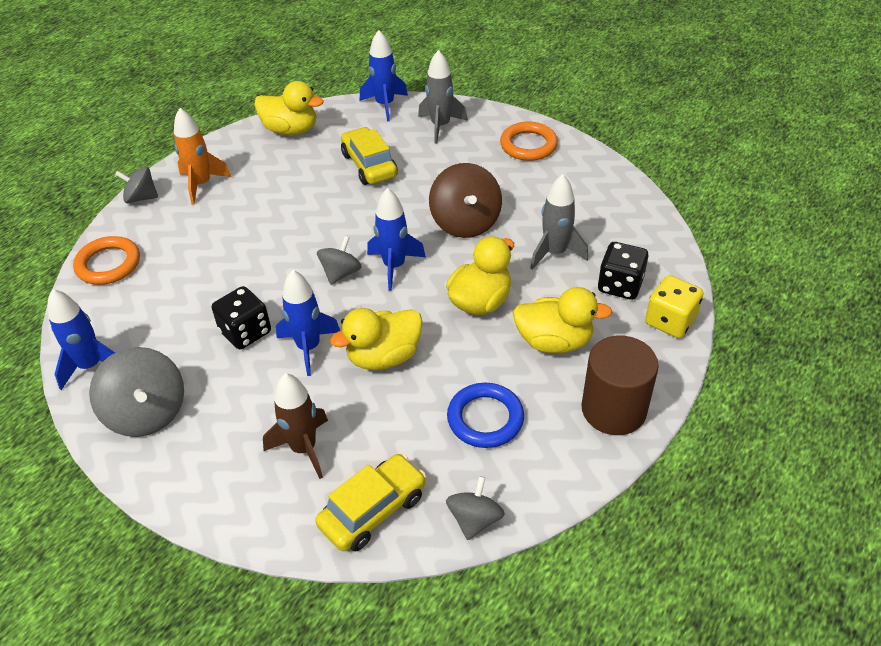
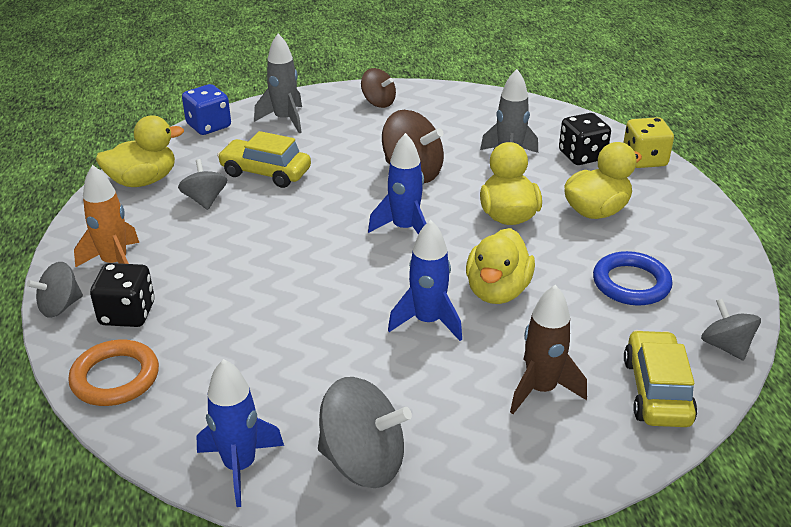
camera: 45 degrees left, 10 degrees down
black dice [212,286,271,349] -> black dice moved to [90,263,155,327]
grey spinning top [317,236,362,285] -> grey spinning top moved to [178,159,227,210]
blue rocket [360,30,408,122] -> blue dice [182,84,231,135]
orange ring [500,122,558,161] -> brown spinning top [361,68,396,108]
brown cylinder [582,335,659,435] -> none

